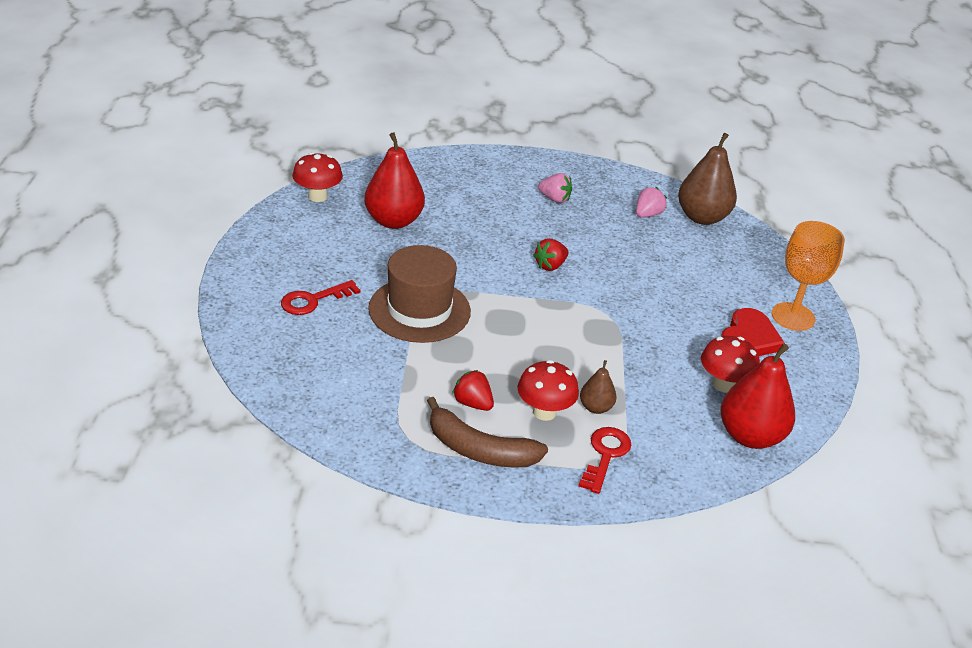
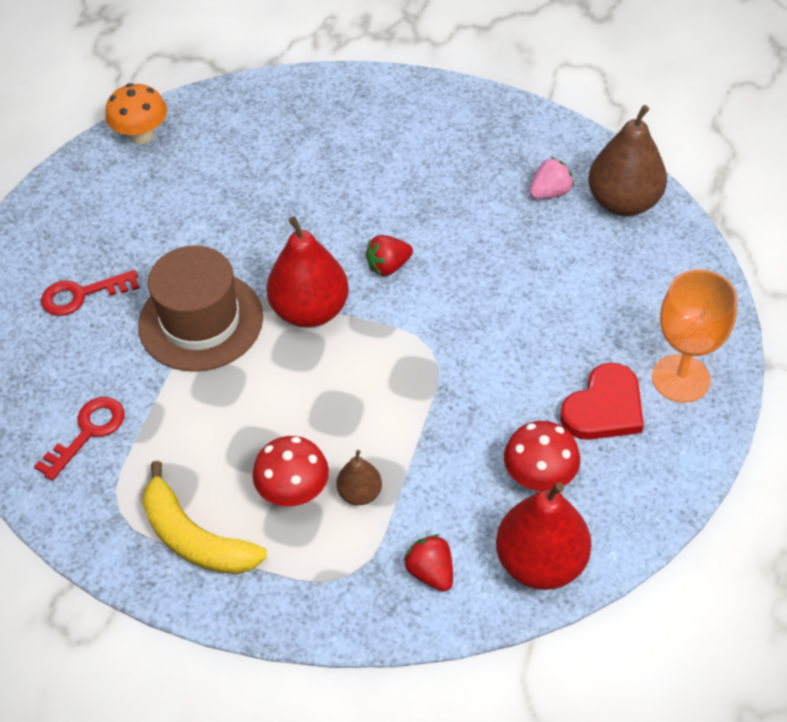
camera: 20 degrees right, 15 degrees up
red mushroom [292,152,343,202] -> orange mushroom [105,83,167,144]
red pear [364,132,425,229] -> red pear moved to [266,217,349,328]
brown banana [427,397,548,468] -> yellow banana [142,461,267,574]
red strawberry [452,370,494,411] -> red strawberry moved to [403,534,453,591]
pink strawberry [538,173,572,203] -> none
red key [578,427,631,494] -> red key moved to [34,397,125,481]

